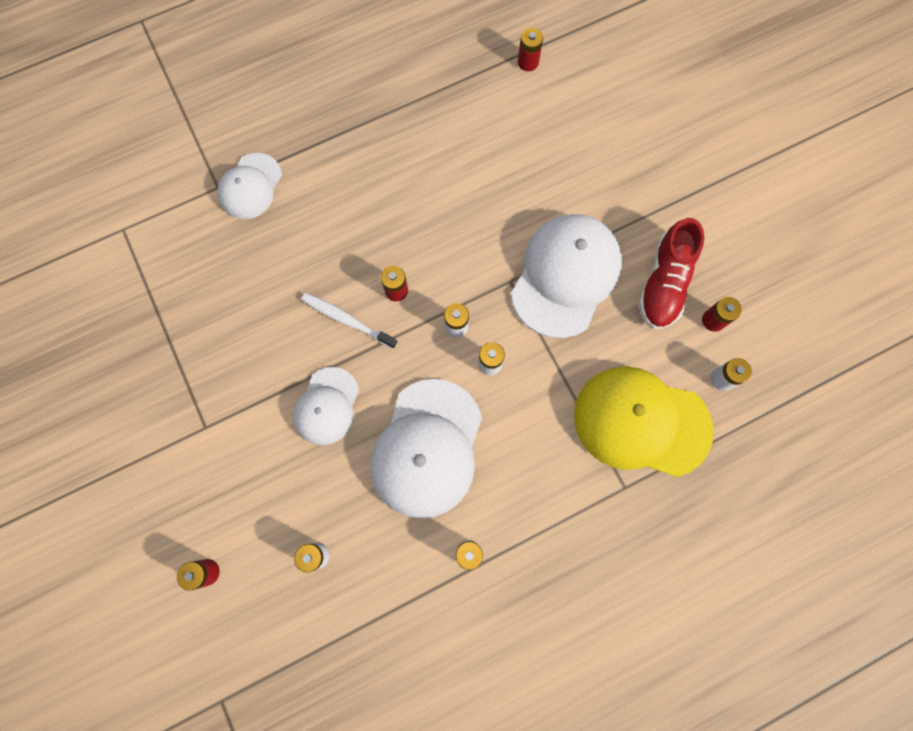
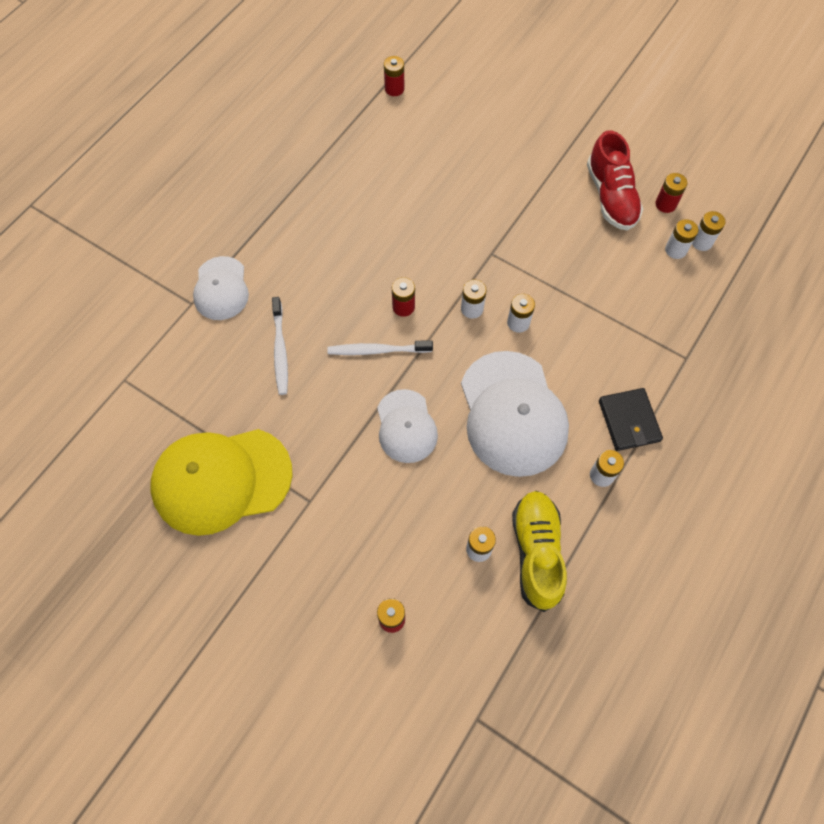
camera: 30 degrees left, 10 degrees down
white cap [511,214,622,338] -> none
yellow cap [574,366,714,477] -> yellow cap moved to [150,429,293,536]
none -> white toothbrush [272,297,288,395]
none -> yellow shoe [512,491,567,612]
none -> black wallet [599,388,663,451]
none -> white battery [665,219,698,259]

